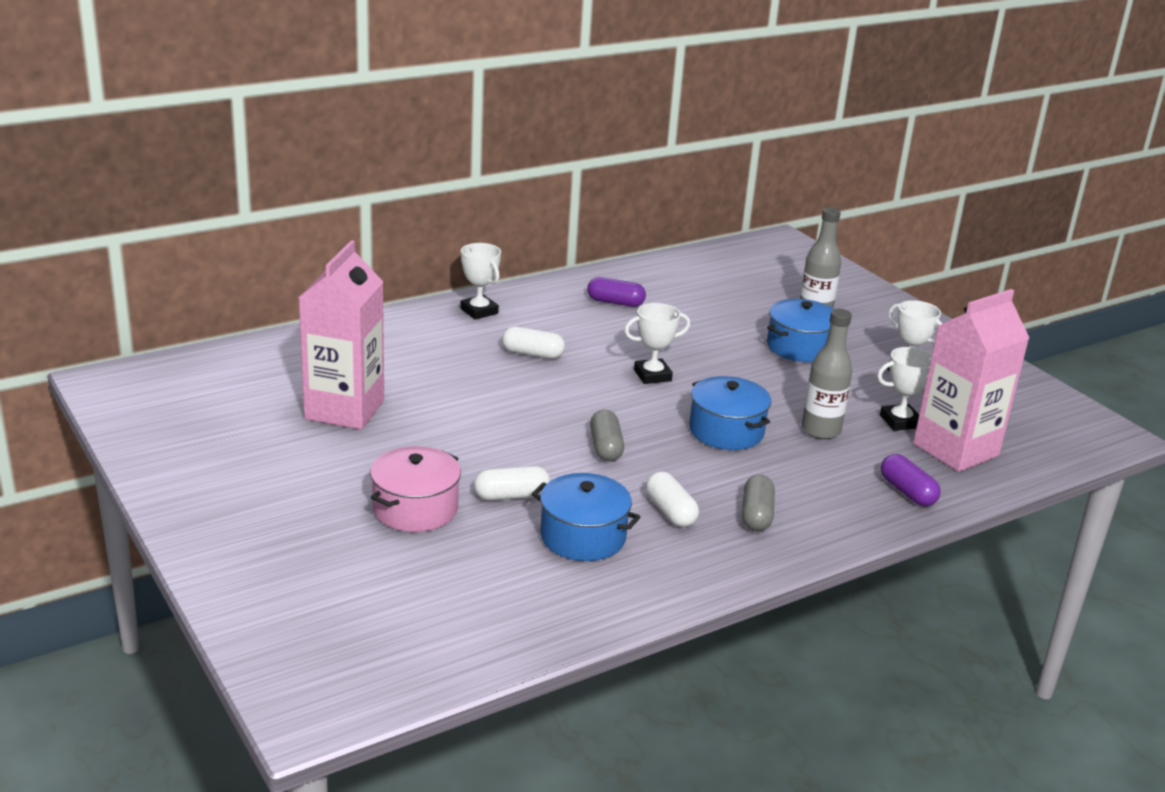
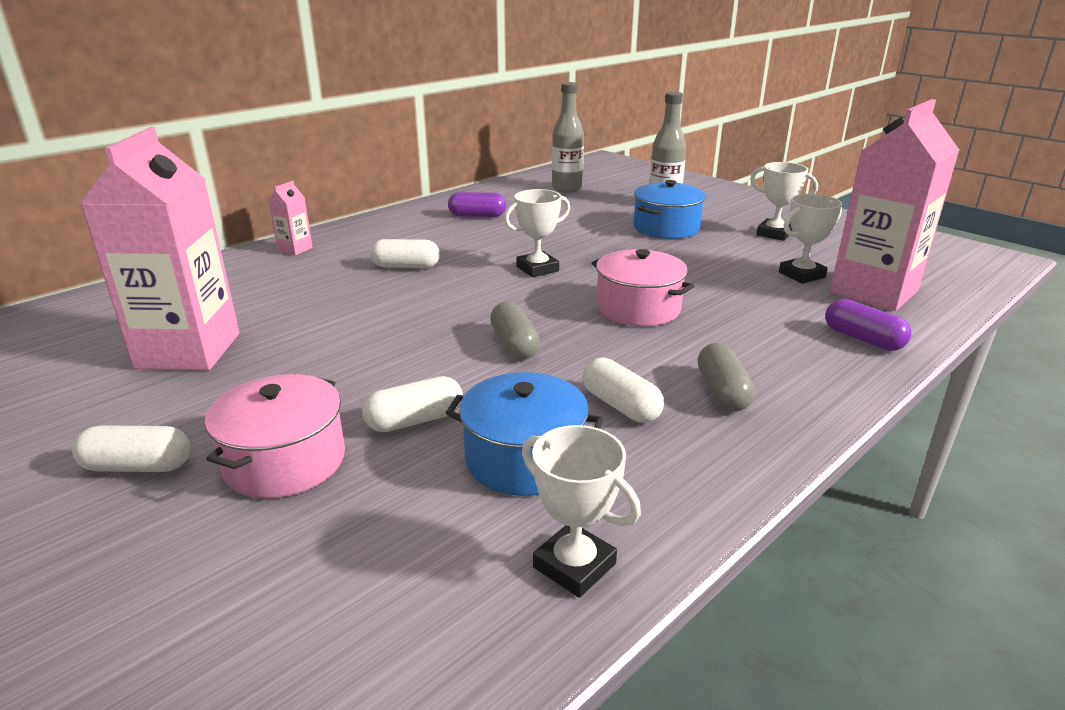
camera: 10 degrees left, 0 degrees up
white trophy [460,243,501,320] -> white trophy moved to [522,425,641,598]
blue pot [689,376,771,450] -> pink pot [592,249,694,326]
grey bottle [802,309,852,439] -> grey bottle moved to [552,82,584,193]
none -> white capsule [72,425,190,472]
none -> pink carton [268,181,313,256]

